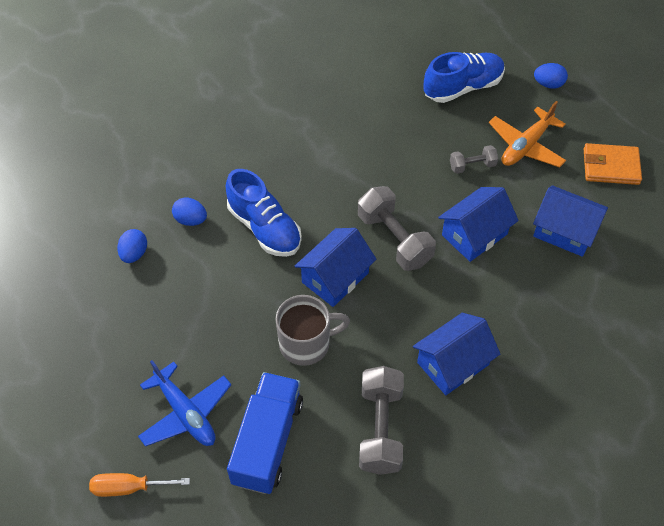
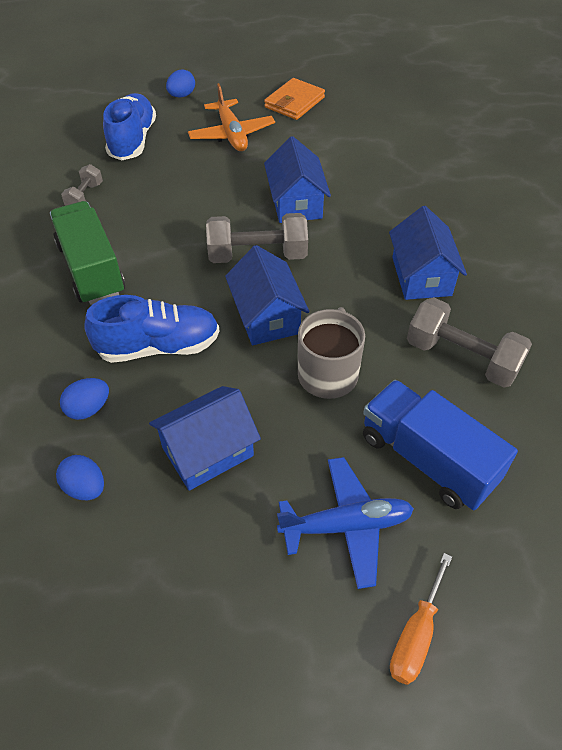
camera: 60 degrees left, 5 degrees down
grey dumbbell [450,145,498,174] -> grey dumbbell moved to [61,164,103,205]
blue house [533,186,608,257] -> blue house moved to [149,386,261,491]
none -> green truck [50,201,125,305]

